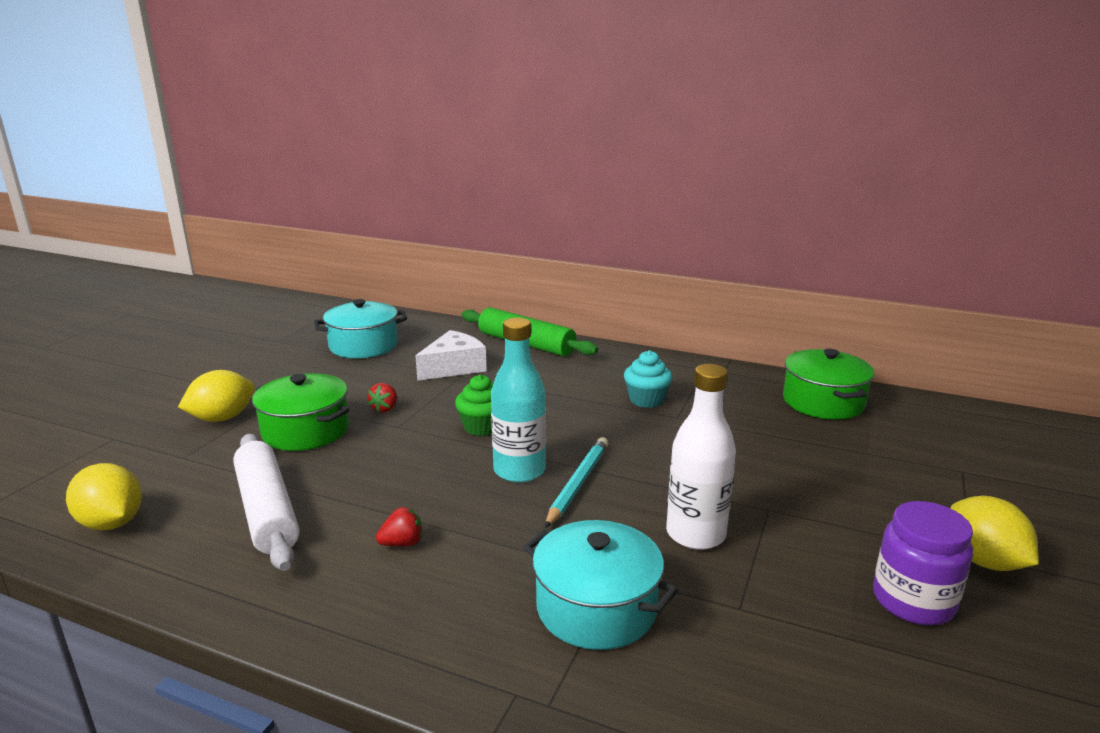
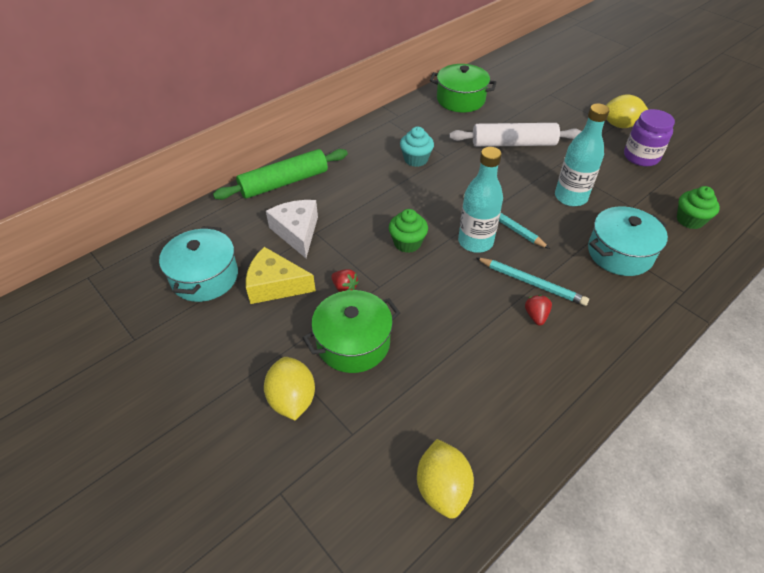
camera: 65 degrees left, 25 degrees up
yellow lemon [66,463,142,530] -> yellow lemon turned 75 degrees counterclockwise [417,439,474,519]
white rolling pin [233,434,300,571] -> white rolling pin moved to [449,123,582,147]
white bottle [666,364,736,550] -> turquoise bottle [555,103,609,206]
none -> yellow cheese [246,247,316,304]
none -> turquoise pencil [476,257,589,306]
none -> green cupcake [677,186,720,229]

